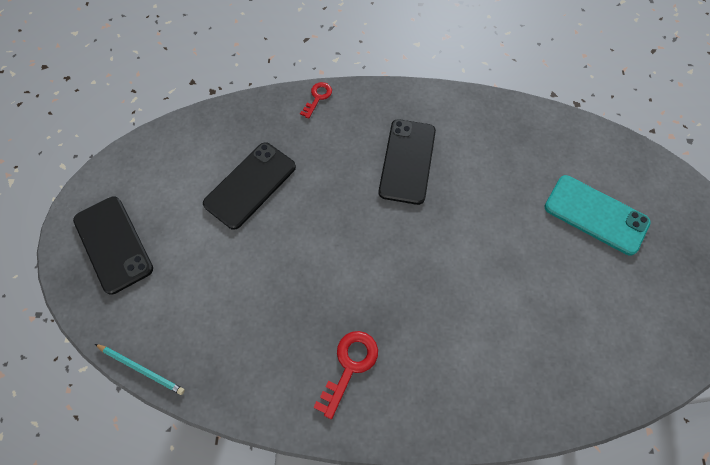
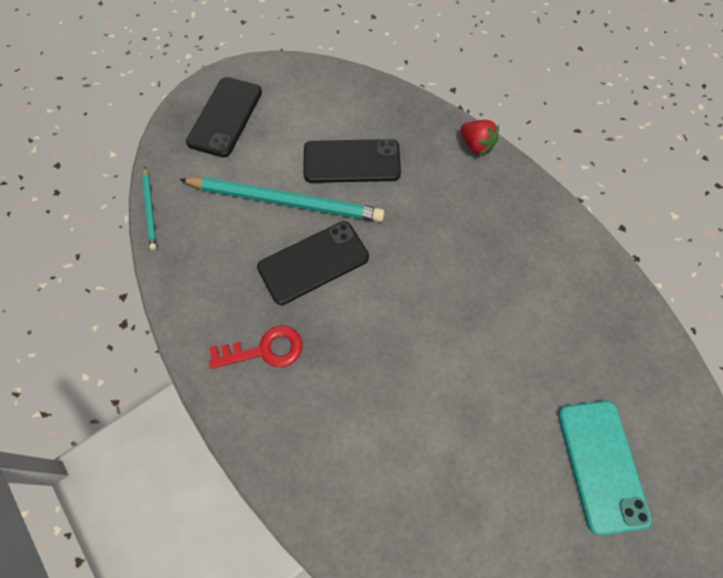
camera: 50 degrees right, 0 degrees up
red key [300,82,332,119] -> red strawberry [460,120,499,155]
black phone [379,119,436,205] -> black phone moved to [257,221,369,305]
none -> turquoise pencil [179,177,385,222]

